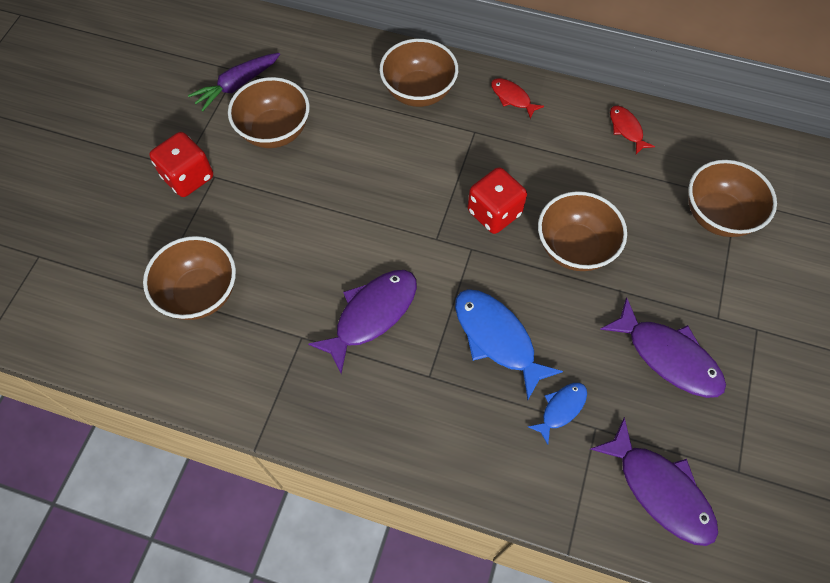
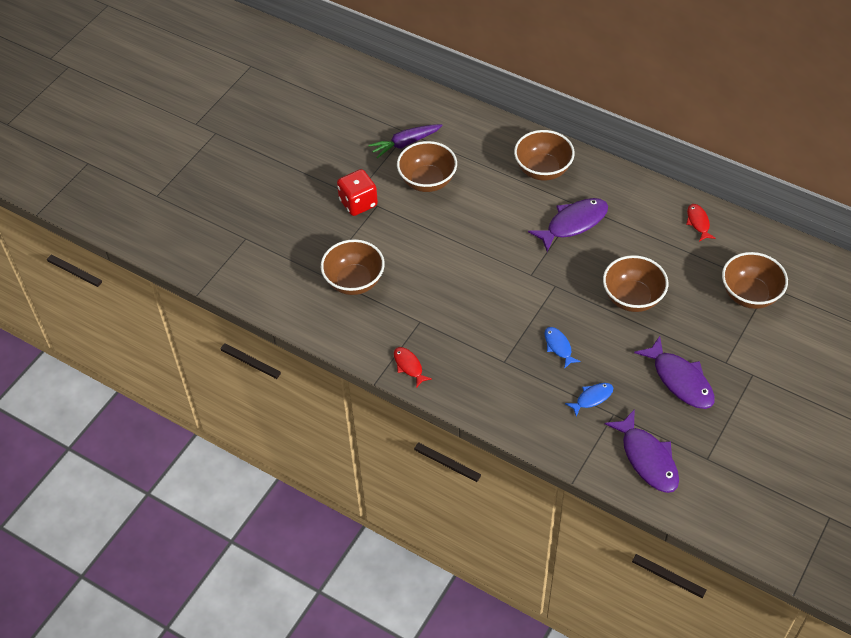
camera: 15 degrees right, 10 degrees down
purple fish [308,270,417,374] -> purple fish moved to [528,198,608,252]
blue fish [455,289,563,400] -> blue fish [545,327,581,369], size x0.55
red dice [467,167,527,234] -> none
red fish [491,78,544,119] -> red fish moved to [394,347,432,388]

